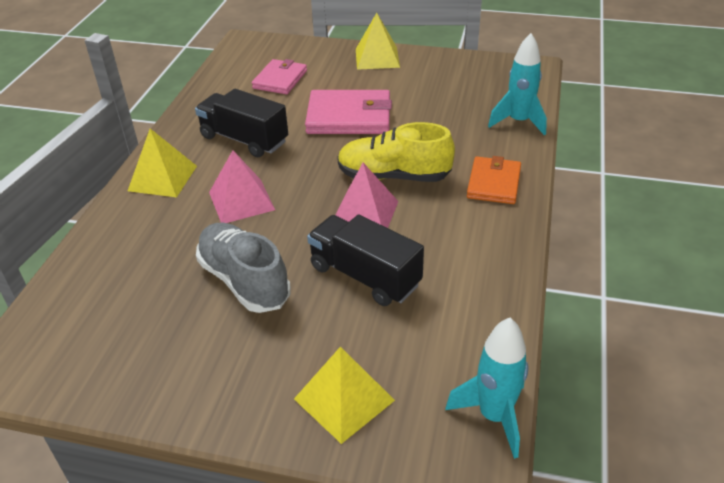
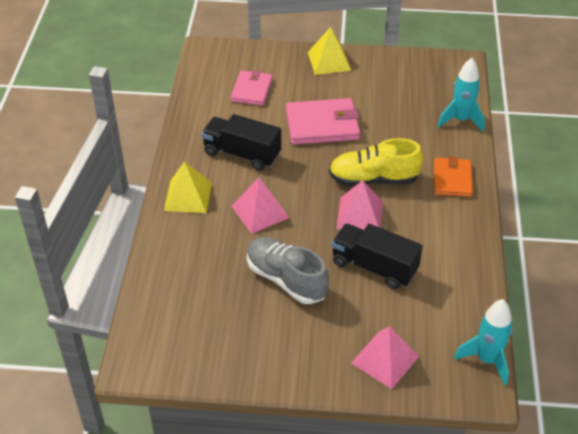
camera: 10 degrees left, 5 degrees up
yellow pyramid [294,346,395,444] -> pink pyramid [351,326,419,389]

